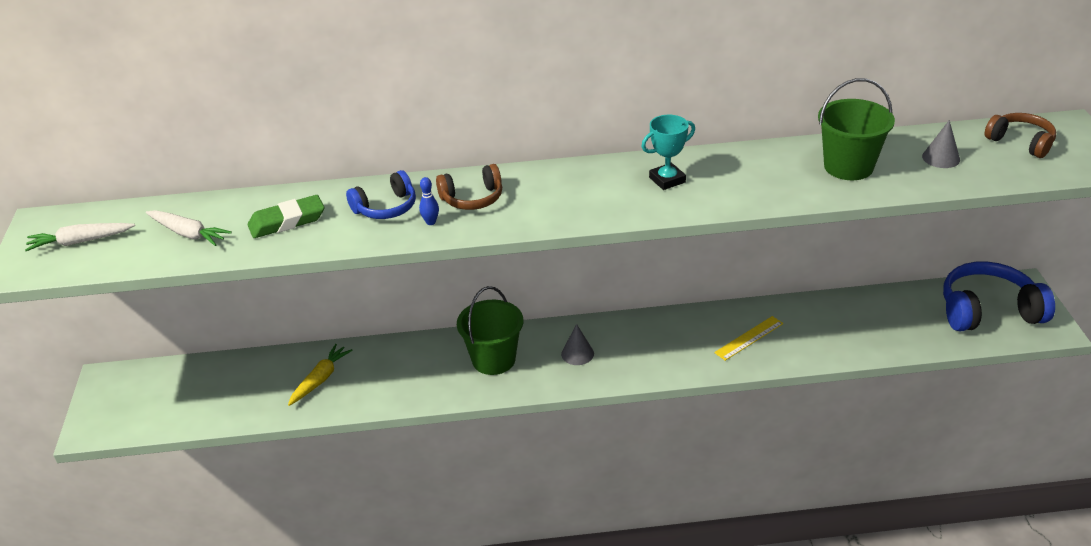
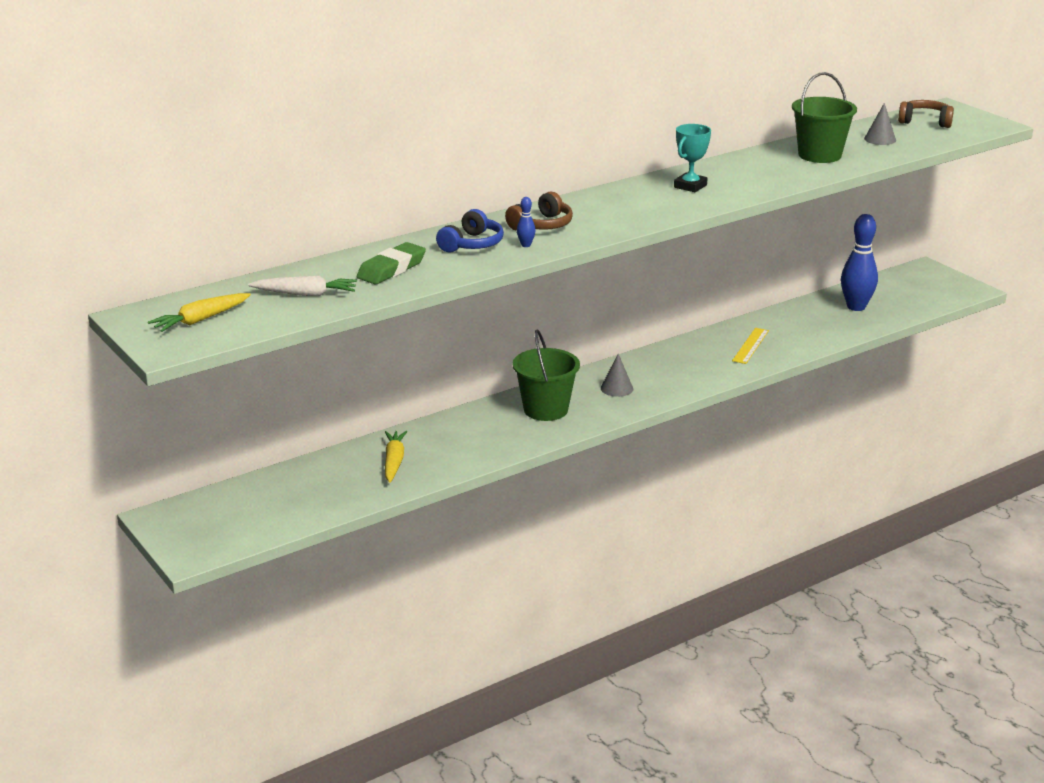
camera: 30 degrees left, 10 degrees down
white carrot [25,223,135,251] -> yellow carrot [148,293,251,332]
blue headphones [943,261,1055,331] -> none
none -> blue bowling pin [841,214,878,311]

